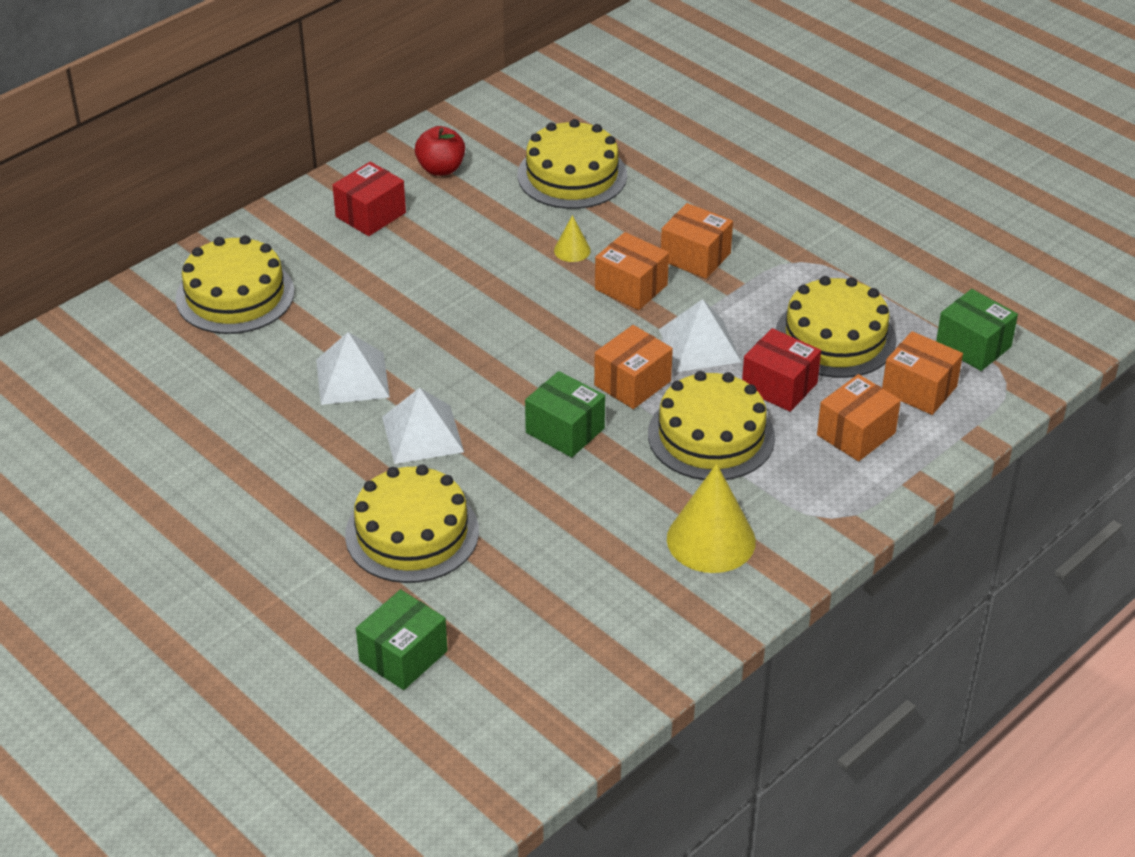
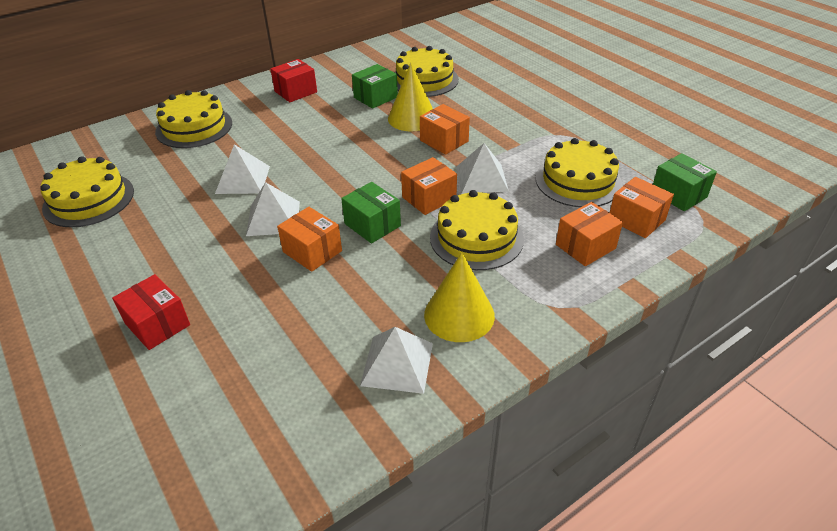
camera: 10 degrees right, 0 degrees up
yellow cake [345,465,479,583] -> yellow cake moved to [40,156,134,227]
green box [356,590,448,690] -> green box moved to [352,64,398,109]
red apple [415,126,465,176] -> none
yellow cone [554,215,591,262] -> yellow cone [388,63,433,131], size x2.07
orange box [661,203,733,279] -> orange box moved to [277,207,342,272]
red box [742,328,821,412] -> red box moved to [112,274,190,350]
none -> white pyramid [360,327,433,394]

